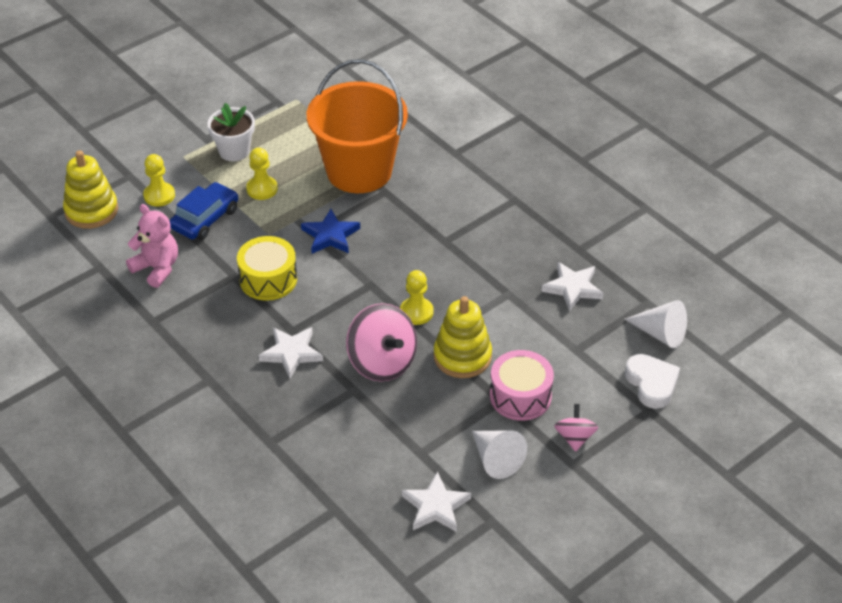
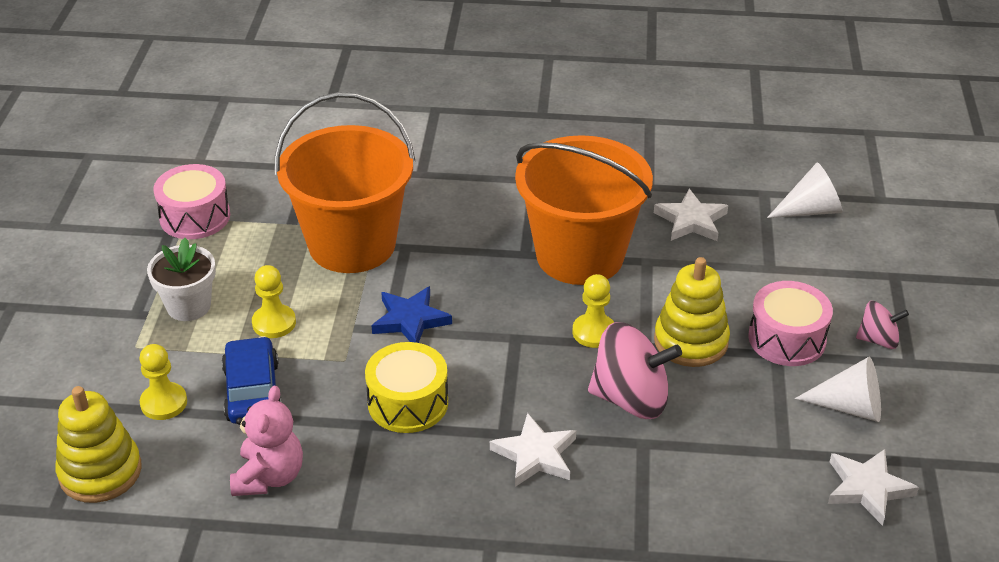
camera: 45 degrees left, 5 degrees down
pink teddy bear [126,204,178,288] -> pink teddy bear turned 105 degrees clockwise [230,386,303,496]
pink spinning top [554,404,598,452] -> pink spinning top turned 135 degrees clockwise [856,301,909,349]
white heart [625,354,680,409] -> none
none -> pink drum [153,164,230,239]
none -> orange bucket [515,135,653,285]

